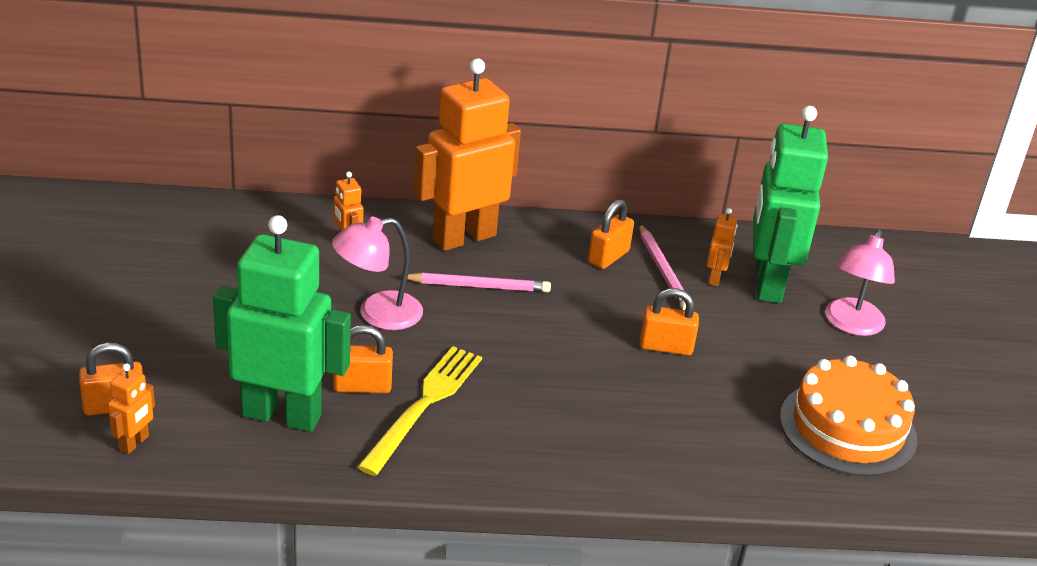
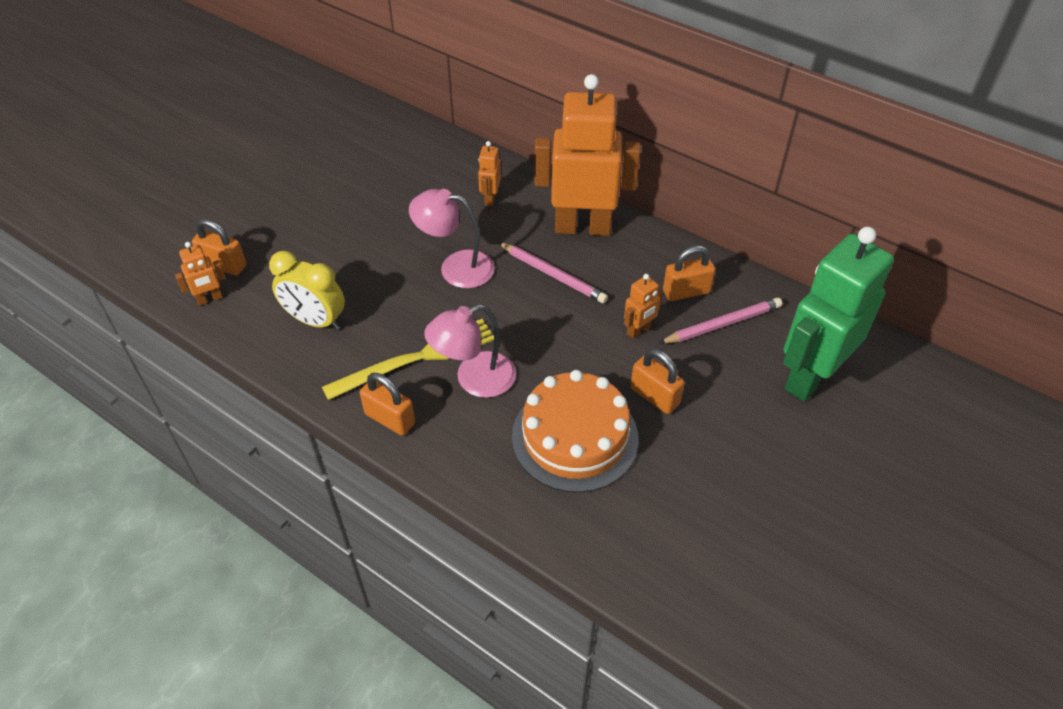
camera: 40 degrees right, 15 degrees up
green robot [213,215,351,432] -> yellow clock [269,251,345,330]
orange padlock [333,325,393,393] -> orange padlock moved to [360,373,415,436]
pink pencil [639,224,686,310] -> pink pencil turned 135 degrees counterclockwise [659,298,782,344]
orange robot [706,208,737,286] -> orange robot moved to [624,274,663,339]
orange cake [780,355,917,477] -> orange cake moved to [512,370,639,493]
pink lamp [825,230,895,336] -> pink lamp moved to [424,304,516,398]

